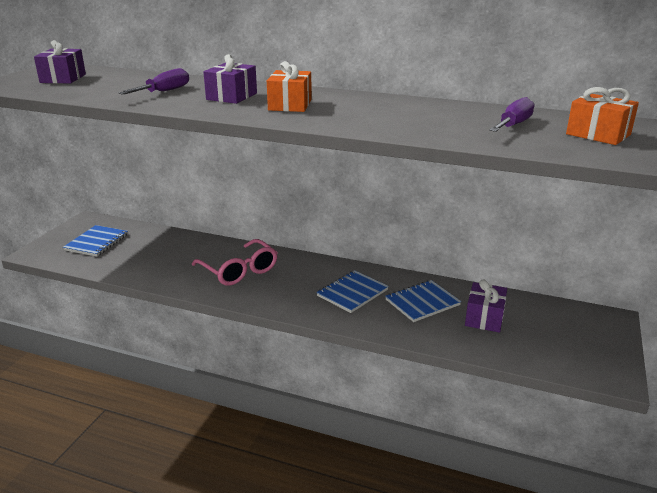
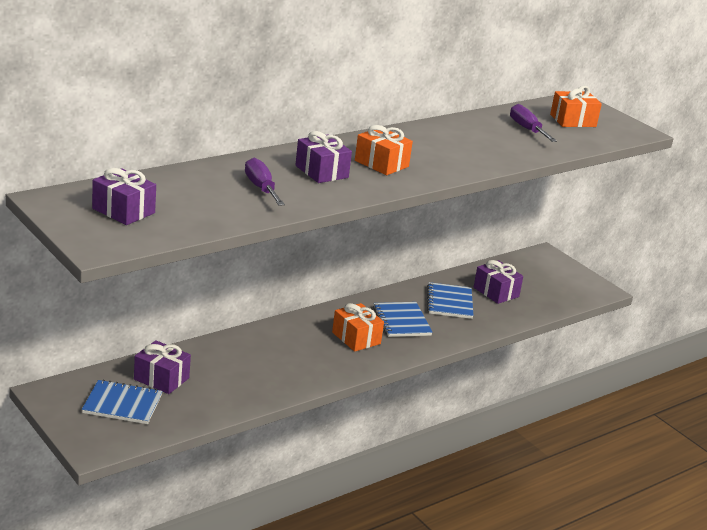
camera: 60 degrees left, 0 degrees up
blue notebook [63,225,128,257] -> blue notebook turned 45 degrees counterclockwise [82,380,163,424]
pink glasses [192,239,278,286] -> none
none -> purple gift [134,340,191,394]
none -> orange gift [332,303,384,352]

